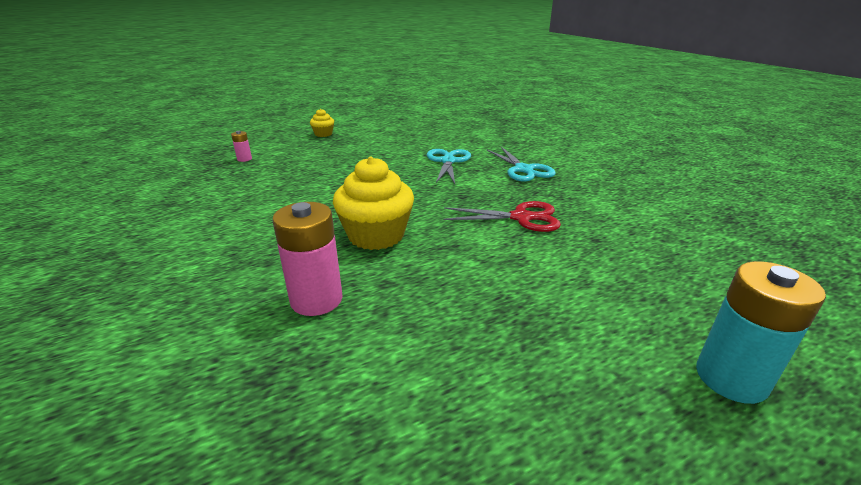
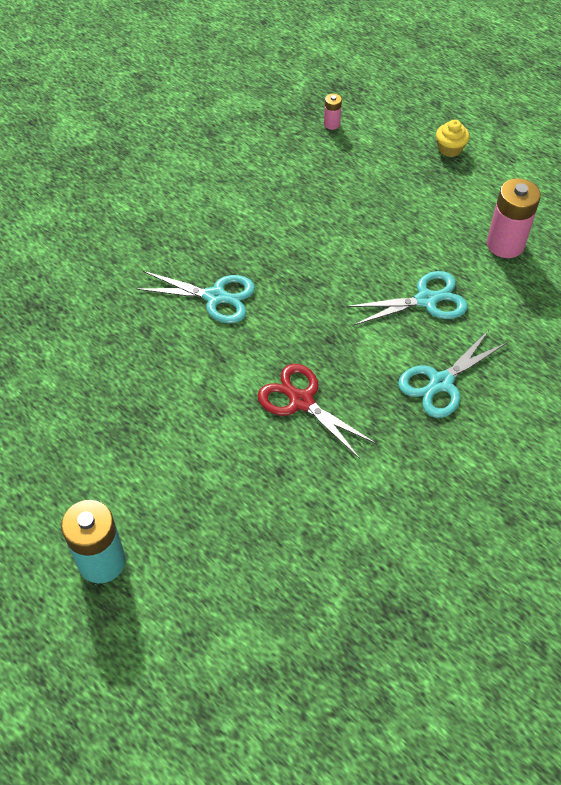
camera: 70 degrees right, 25 degrees up
pink battery [272,202,342,316] -> pink battery moved to [487,178,541,258]
yellow cupcake [333,157,414,250] -> turquoise scissors [136,271,255,323]
red scissors [443,201,561,232] -> red scissors turned 150 degrees clockwise [258,364,376,459]

